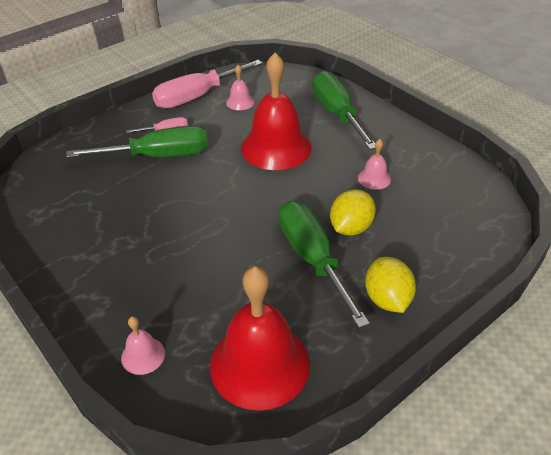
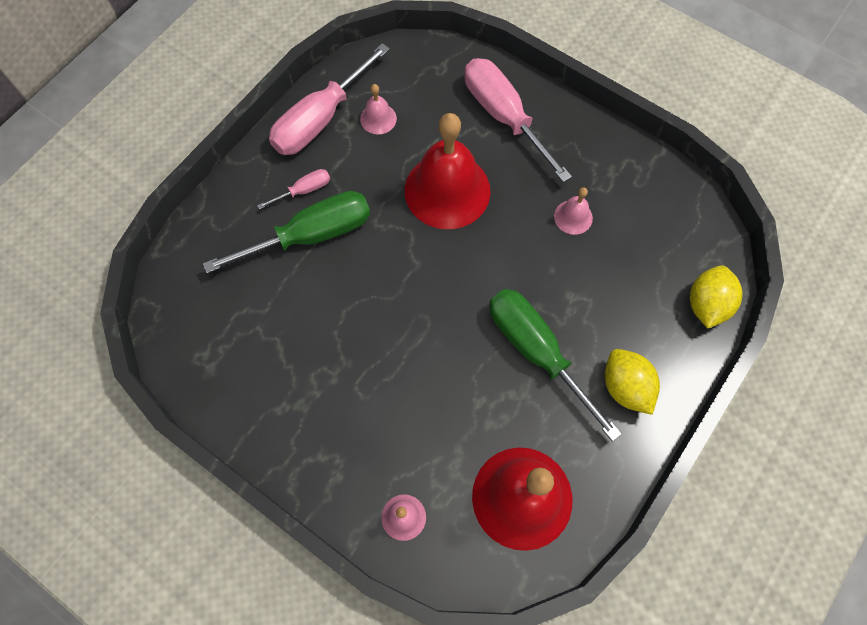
camera: 15 degrees left, 25 degrees up
green screwdriver [312,71,376,150] -> pink screwdriver [465,58,572,182]
yellow lemon [330,189,376,236] -> yellow lemon moved to [690,265,742,328]

